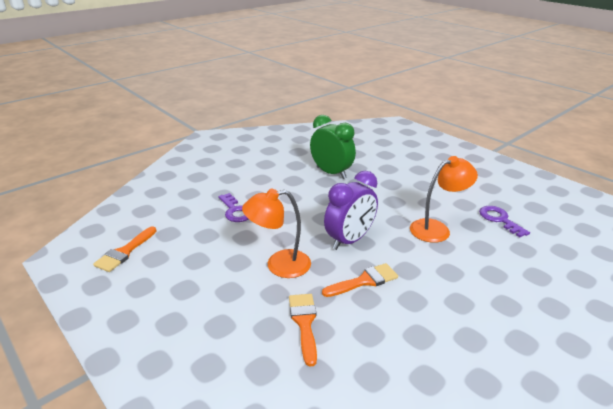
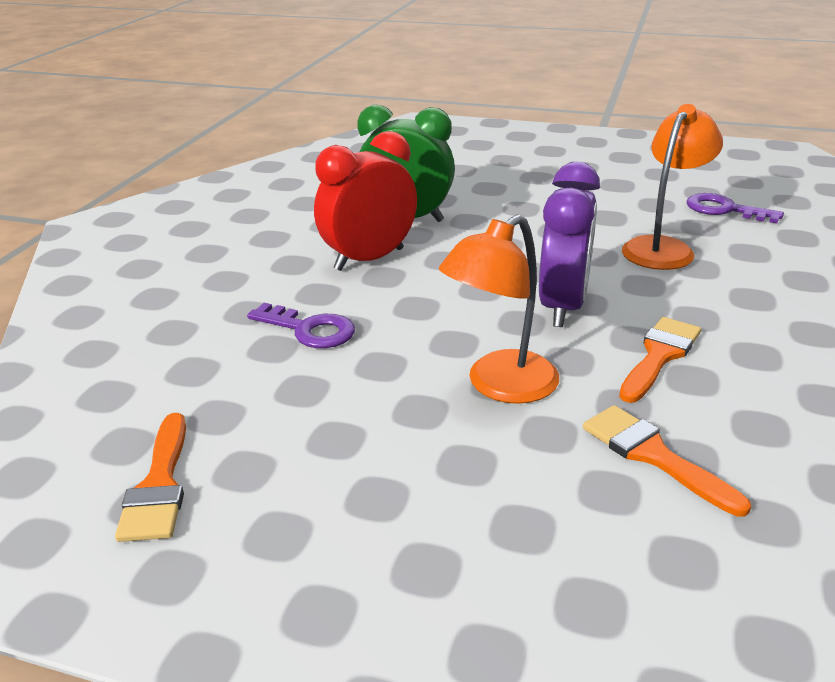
camera: 30 degrees left, 0 degrees up
none -> red clock [314,131,417,271]

